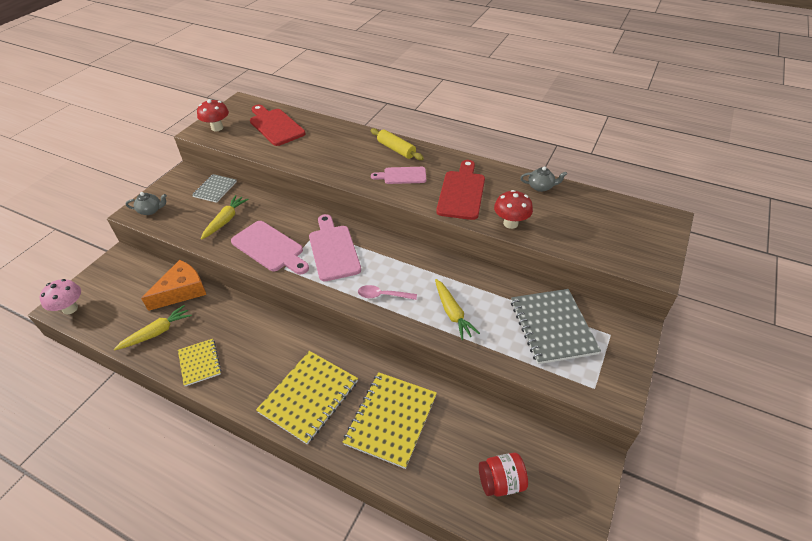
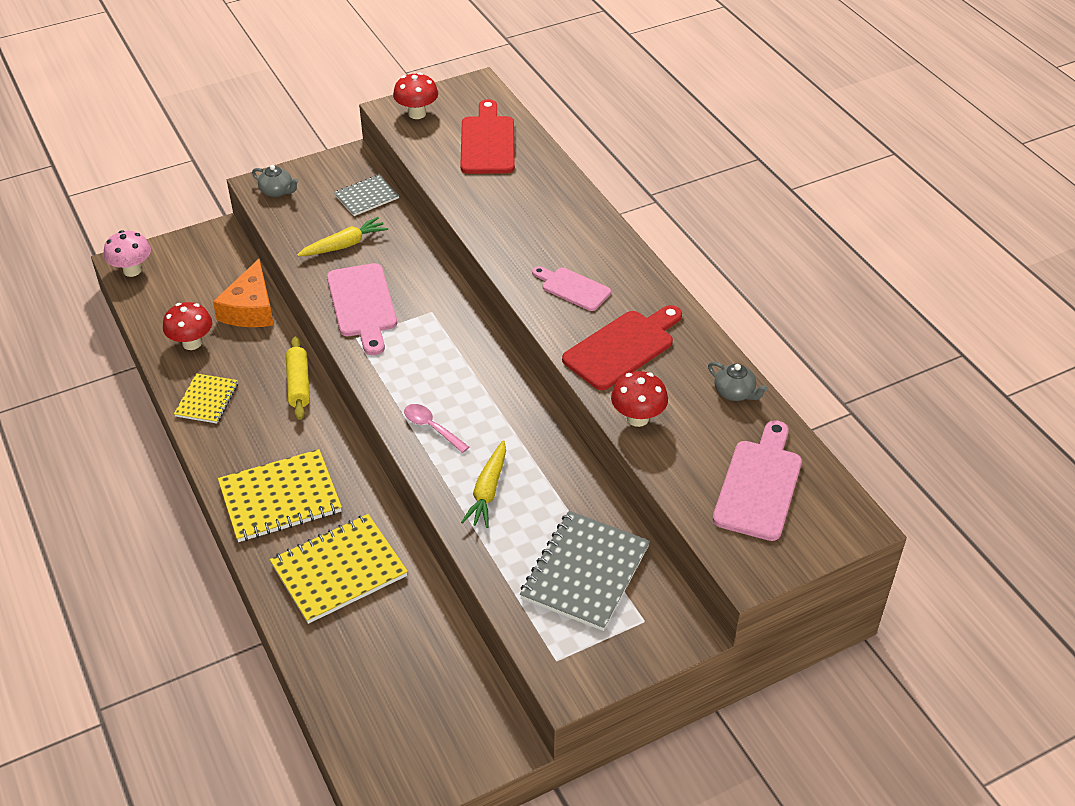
camera: 35 degrees right, 0 degrees up
yellow carrot [114,305,192,350] -> red mushroom [163,302,212,350]
orange cheese [141,260,206,311] -> orange cheese turned 105 degrees clockwise [213,259,274,327]
pink cutting board [309,214,361,281] -> pink cutting board moved to [713,420,802,541]
yellow rolling pin [371,128,424,160] -> yellow rolling pin moved to [286,336,310,420]
red jar [479,453,528,497] -> none

